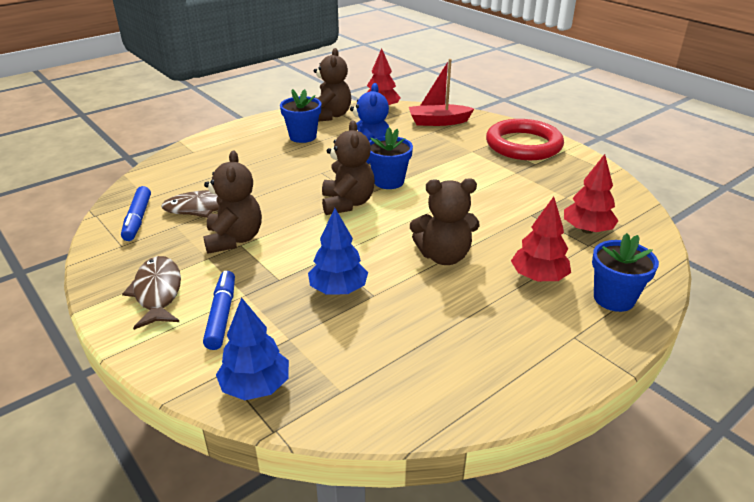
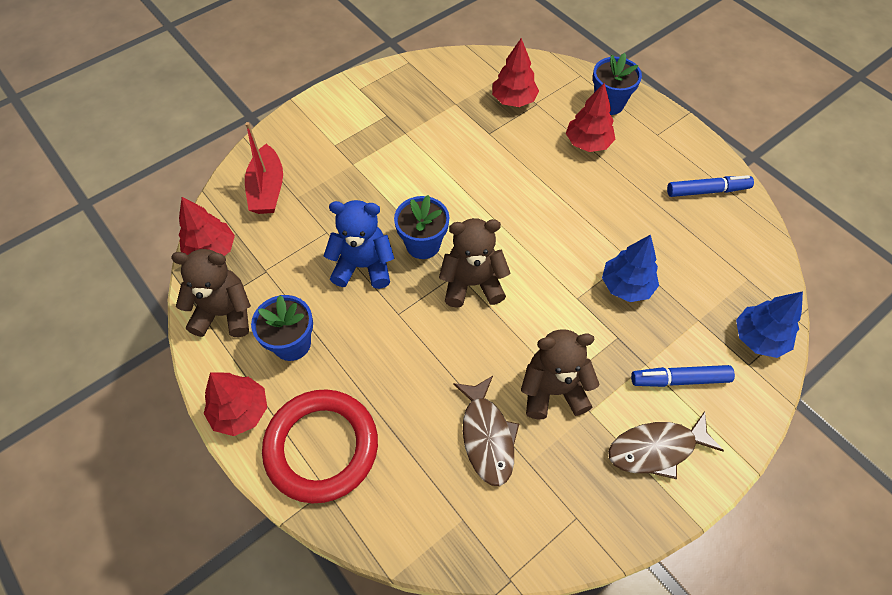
camera: 90 degrees left, 25 degrees up
blue marker [121,186,151,241] -> blue marker moved to [667,175,754,197]
brown teddy bear [410,178,480,265] -> none
red ring [486,119,564,160] -> red ring moved to [262,389,378,503]
none -> red tree [203,372,267,436]

